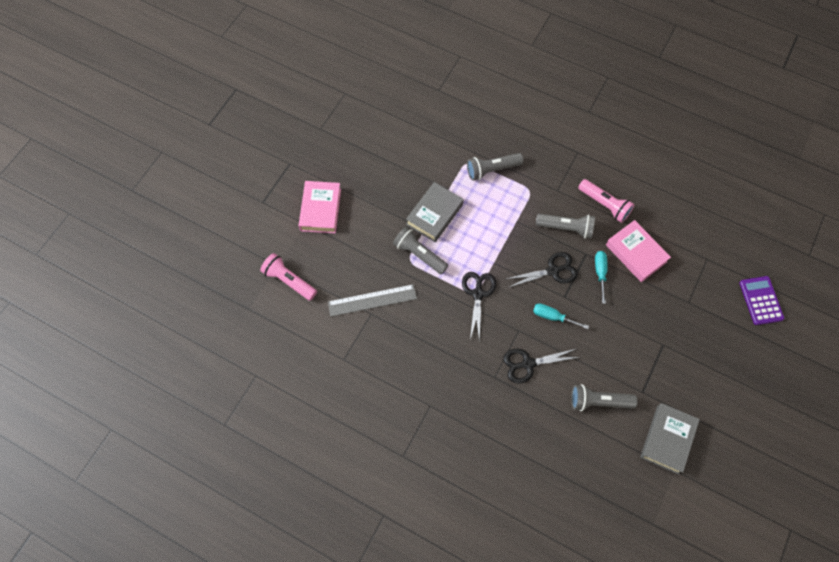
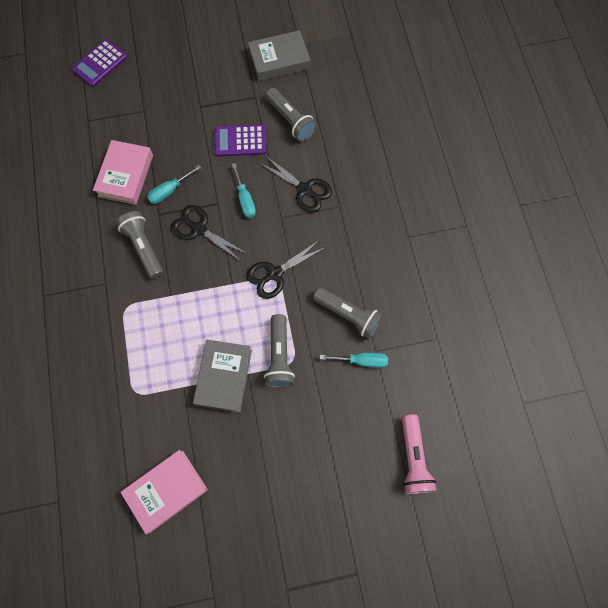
camera: 130 degrees left, 5 degrees up
pink book [299,181,341,233] -> pink book moved to [120,450,208,534]
grey ruler [328,284,417,317] -> turquoise screwdriver [320,353,388,368]
grey book [406,182,464,242] -> grey book turned 75 degrees counterclockwise [193,340,252,413]
grey flashlight [467,153,524,181] -> grey flashlight moved to [313,287,383,339]
pink flashlight [578,179,635,223] -> none
none -> purple calculator [215,124,266,156]

